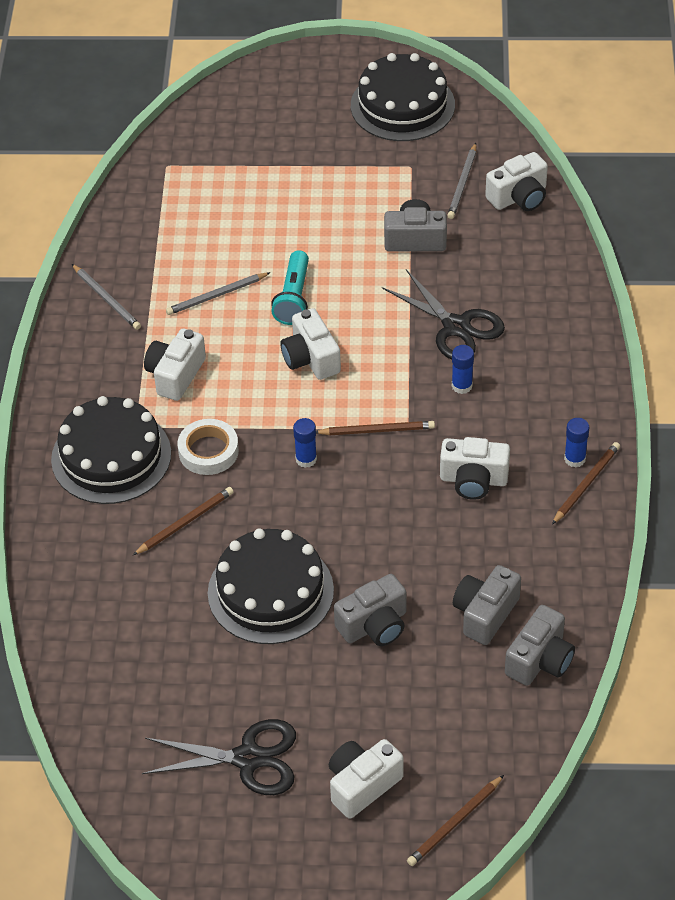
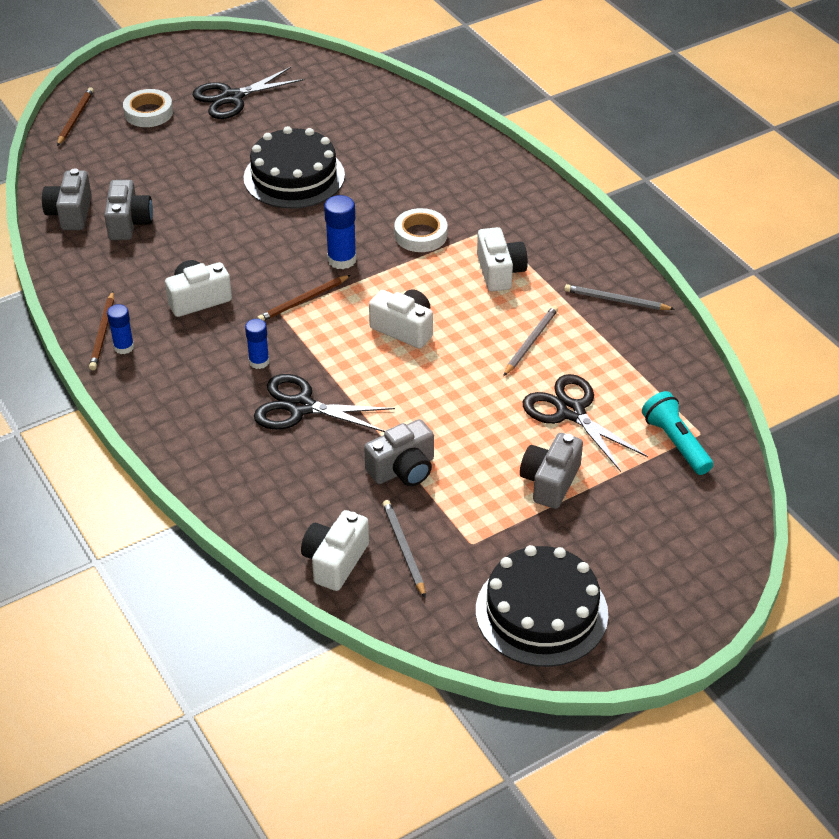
camera: 145 degrees right, 5 degrees down
black cake [51,396,171,504] -> none
brown pencil [133,487,234,555] -> none
turquoise flashlight [271,250,309,325] -> turquoise flashlight moved to [642,391,713,475]
blue glue stick [293,418,317,468] -> blue glue stick [324,195,357,269], size x1.52
white camera [329,739,404,819] -> white tape [123,89,173,127]
grey camera [334,574,407,646] -> grey camera moved to [520,433,583,509]
none -> black scissors [523,374,648,472]

